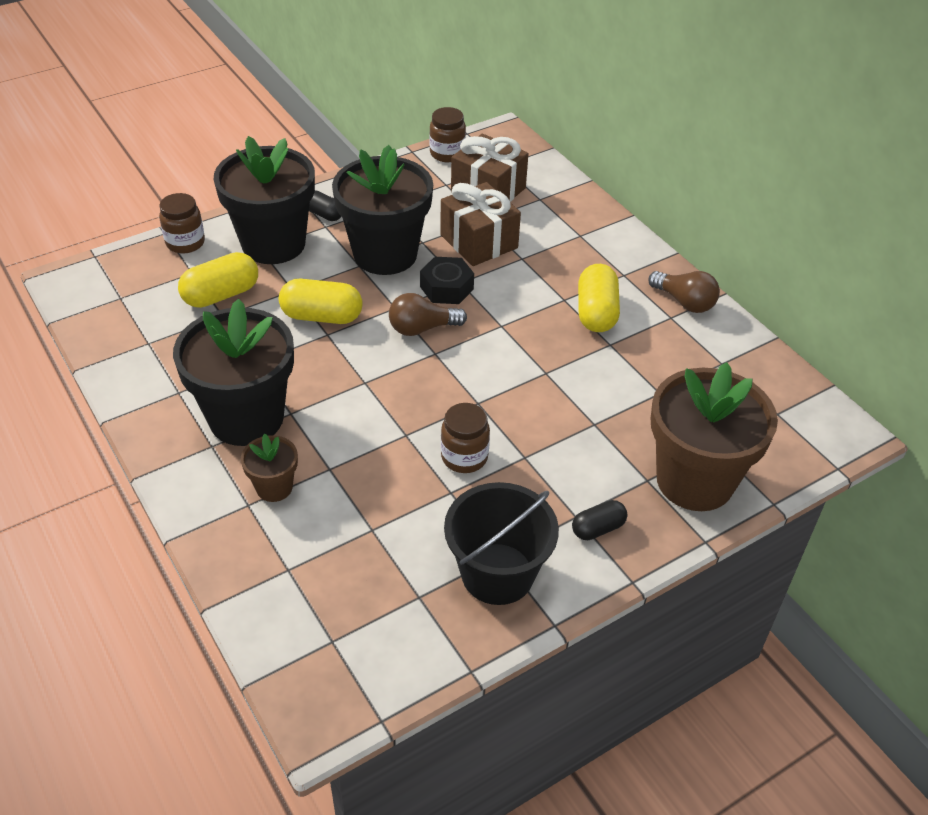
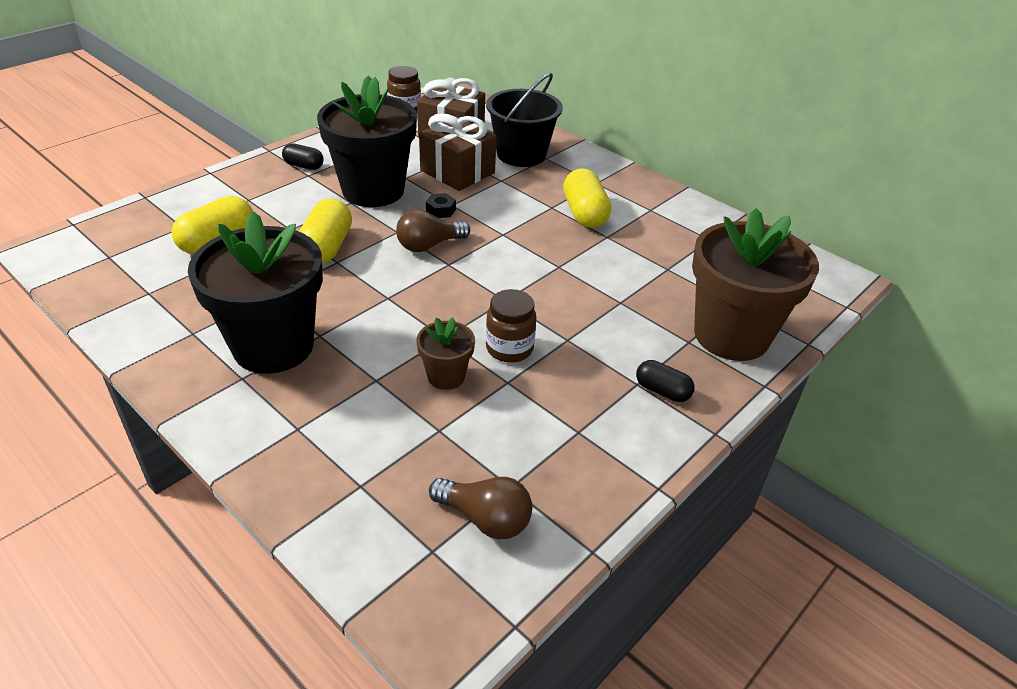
camera: 15 degrees left, 5 degrees down
brown jar [159,193,205,254] -> none
black flower pot [214,136,315,264] -> none
brown flower pot [241,434,298,502] -> brown flower pot moved to [417,317,475,390]
yellow capsule [279,279,362,324] -> yellow capsule turned 75 degrees counterclockwise [299,199,352,263]
black nut [420,257,474,304] -> black nut [426,193,456,218], size x0.59
black bucket [444,482,559,605] -> black bucket moved to [486,73,563,167]
black capsule [572,500,627,540] -> black capsule turned 75 degrees clockwise [636,360,695,402]
brown light bulb [648,271,720,313] -> brown light bulb moved to [429,477,532,539]

